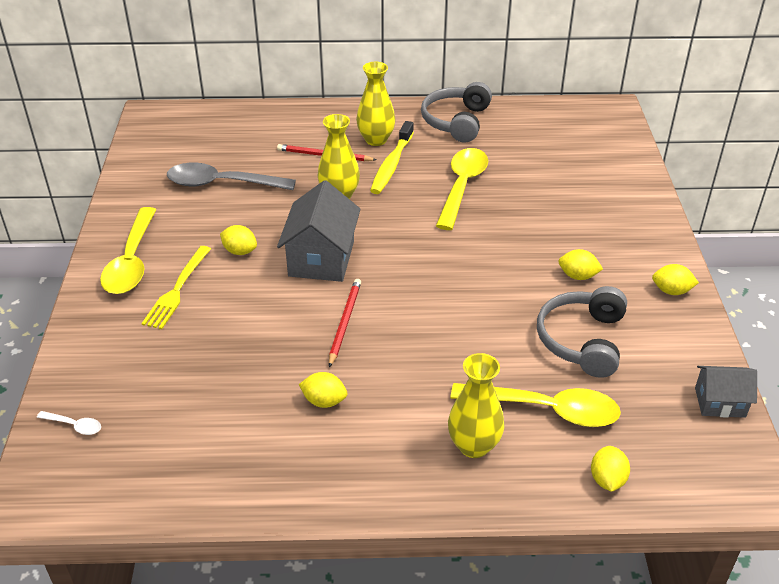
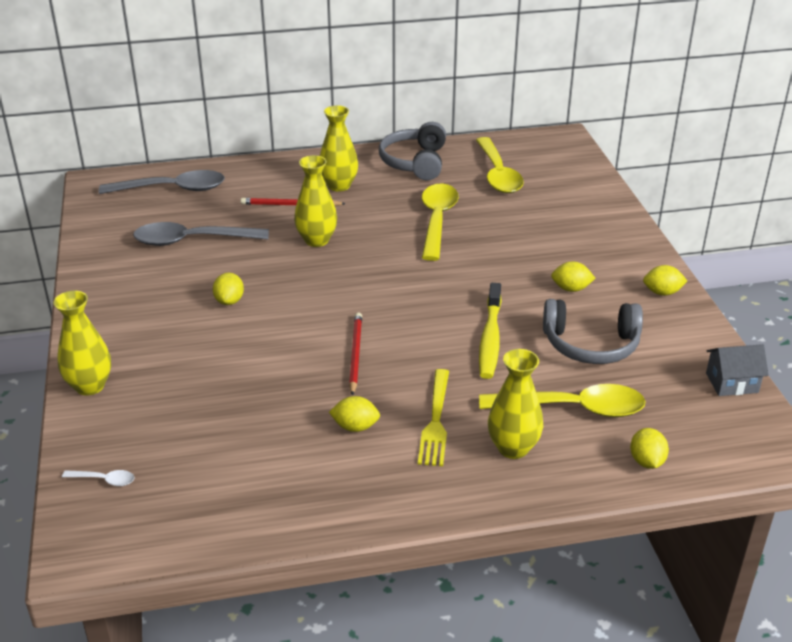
camera: 10 degrees left, 5 degrees down
yellow spoon [100,207,156,294] -> yellow spoon moved to [476,137,524,193]
yellow fork [141,246,211,329] -> yellow fork moved to [418,369,449,466]
yellow lemon [220,225,257,255] -> yellow lemon turned 75 degrees clockwise [213,273,244,305]
grey house [277,180,361,282] -> none
yellow toothbrush [370,121,414,194] -> yellow toothbrush moved to [479,283,502,379]
grey headphones [537,286,627,378] -> grey headphones turned 90 degrees counterclockwise [543,299,643,364]
none -> yellow vase [53,291,111,396]
none -> grey spoon [99,170,225,194]

